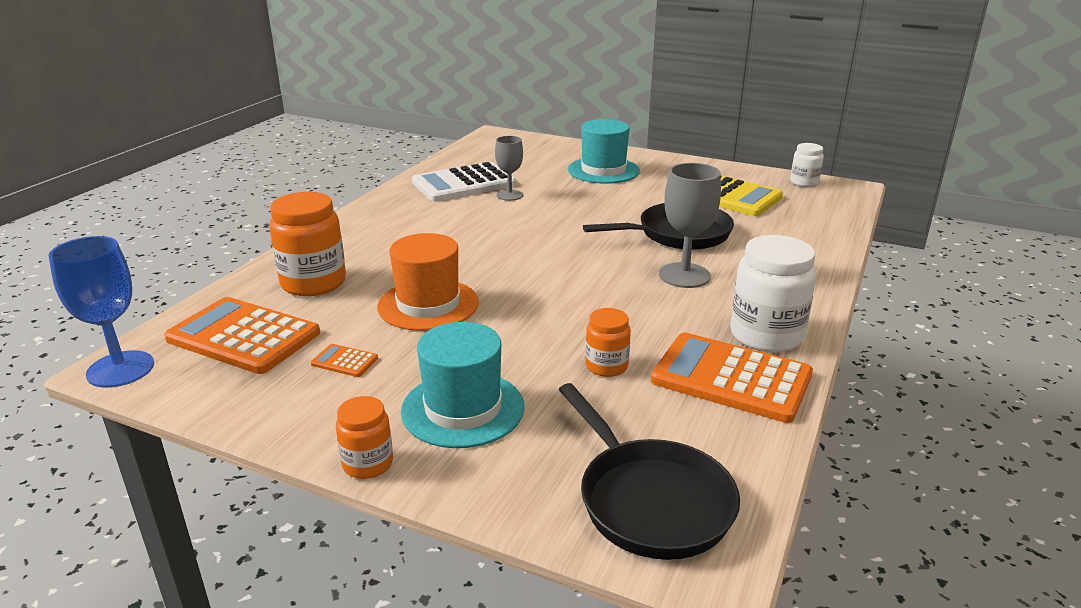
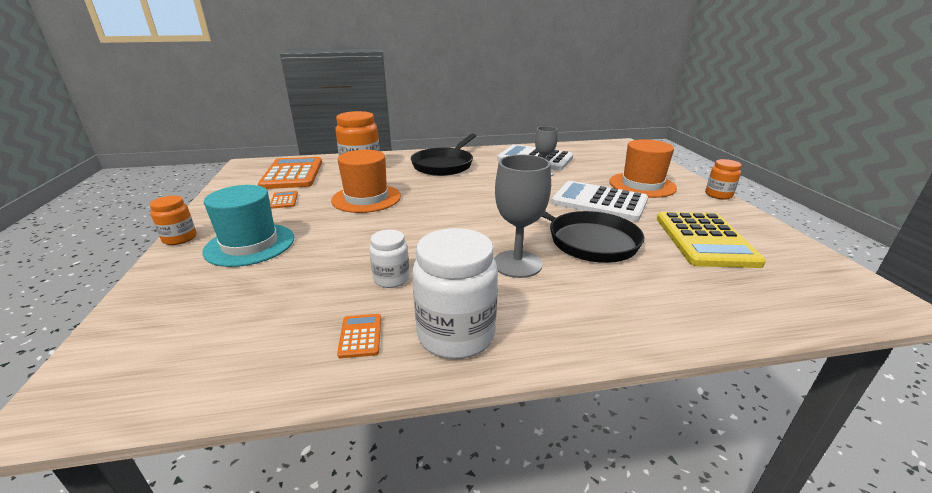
camera: 55 degrees right, 0 degrees up
blue goblet [49,236,154,388] -> none
black pan [559,383,740,560] -> black pan moved to [411,134,476,176]
turquoise hat [568,119,640,184] -> orange hat [609,139,677,198]
orange jar [585,308,631,377] -> orange jar moved to [705,159,742,200]
orange calculator [651,333,813,423] -> orange calculator [337,314,381,358], size x0.42
white jar [790,143,824,187] -> white jar moved to [370,229,410,288]
none -> white calculator [551,181,648,221]

